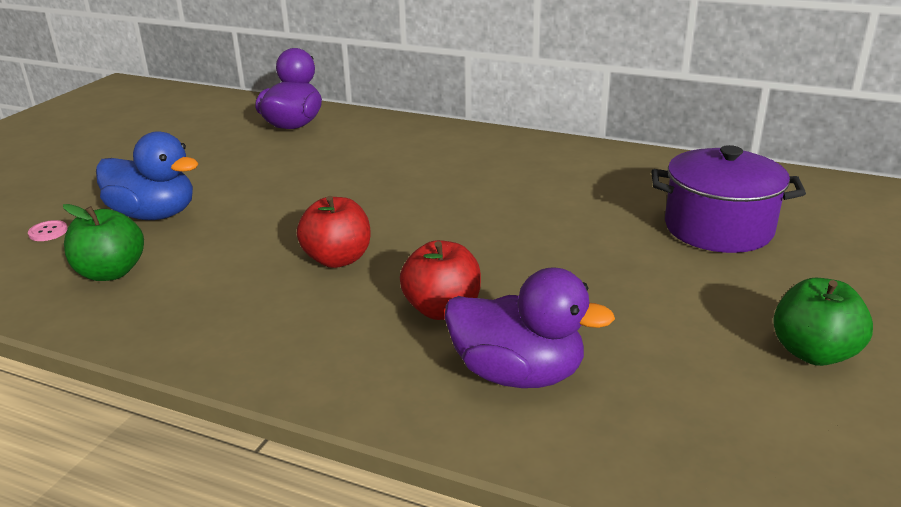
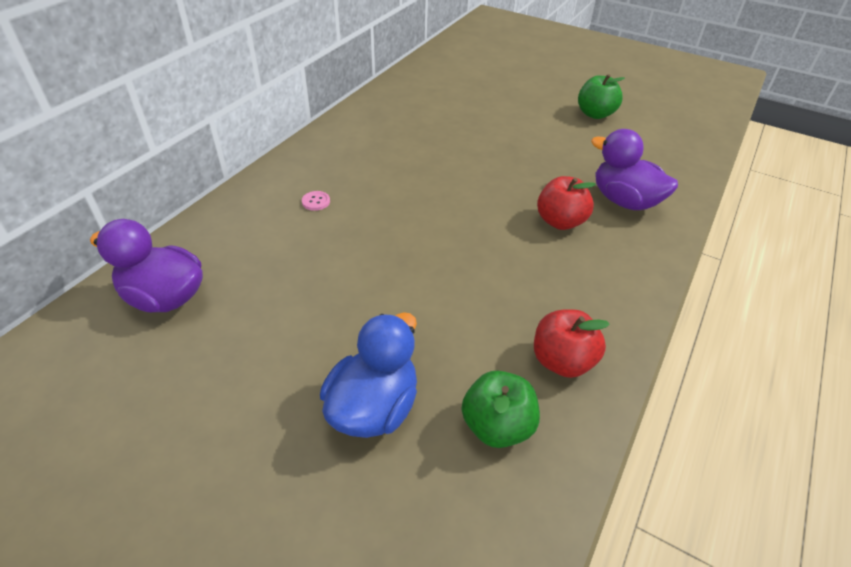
camera: 85 degrees left, 15 degrees up
pink button [28,220,68,241] -> pink button moved to [302,191,330,211]
red apple [297,196,371,268] -> red apple moved to [534,309,609,378]
purple duck [445,267,615,388] -> purple duck turned 75 degrees counterclockwise [591,129,678,210]
purple pot [651,145,806,253] -> none

